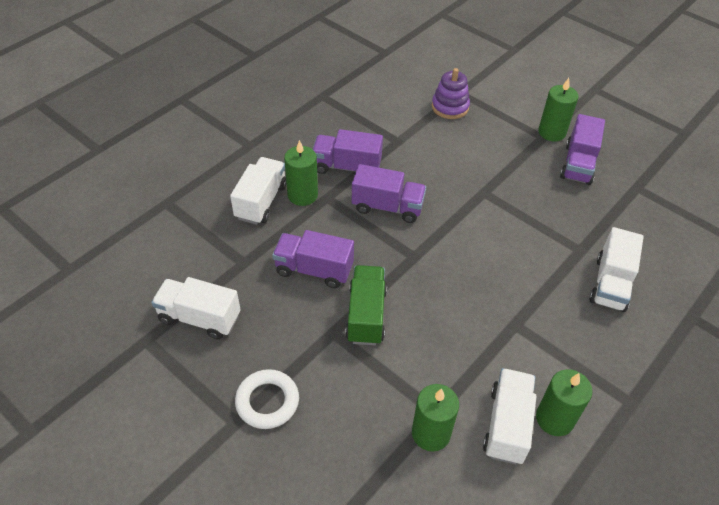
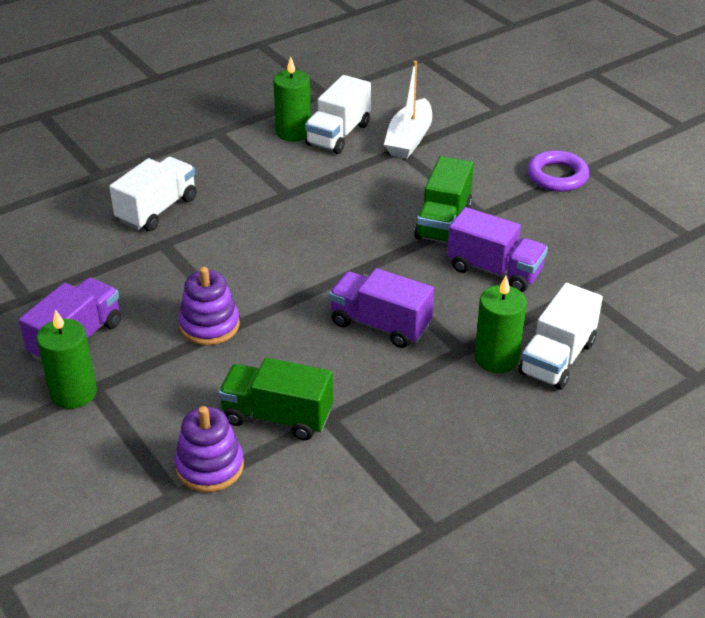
camera: 165 degrees left, 10 degrees down
white truck [151,277,241,340] -> none
white ring [235,369,299,429] -> purple ring [527,150,589,192]
purple truck [313,129,383,174] -> none
green candle [412,384,459,452] -> white boat [384,61,432,159]
none -> purple stacking toy [178,267,240,345]
none -> green truck [218,358,333,440]

